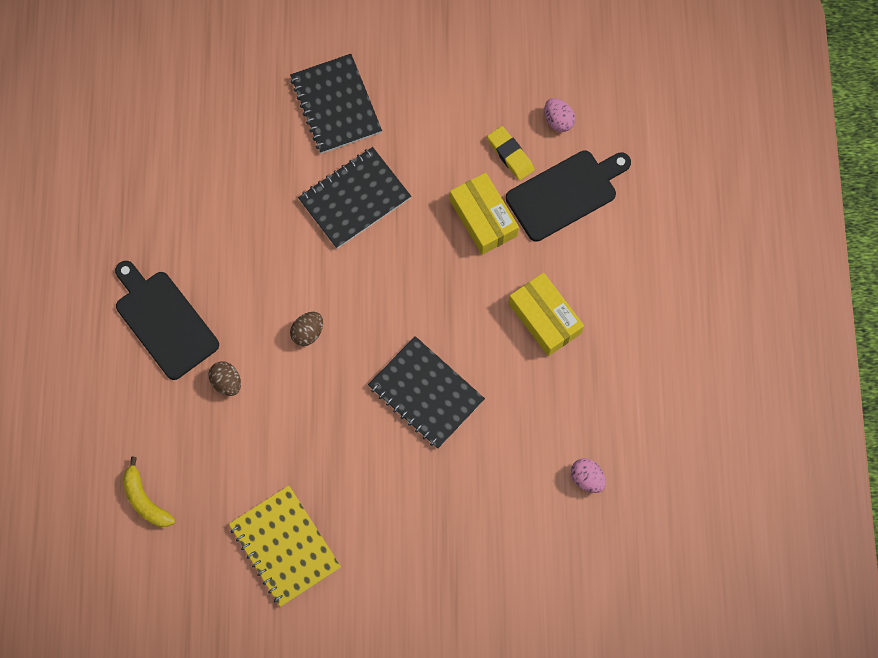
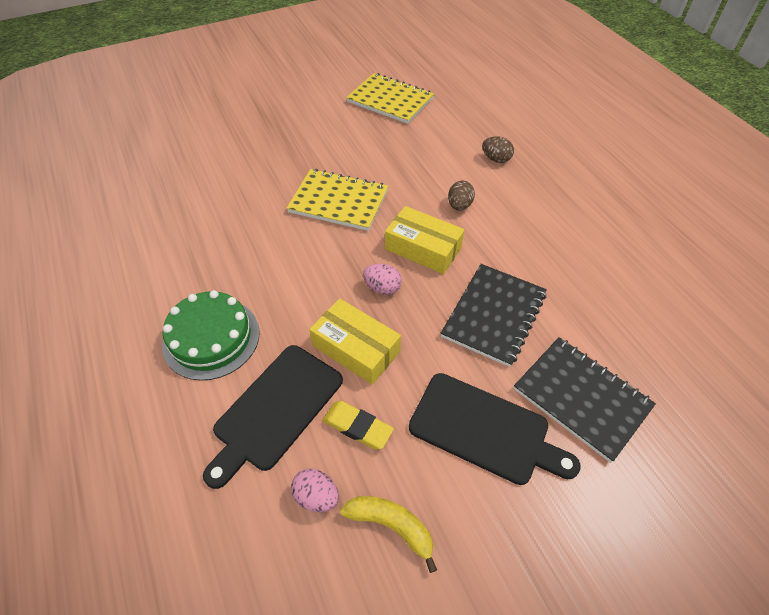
camera: 155 degrees right, 20 degrees down
black cutting board [115,261,219,380] -> black cutting board moved to [409,373,581,485]
yellow banana [123,456,175,527] -> yellow banana moved to [340,496,437,573]
black notebook [368,336,485,449] -> yellow notebook [286,169,388,231]
yellow box [509,273,584,356] -> yellow box moved to [385,206,465,274]
pink egg [571,458,606,493] -> pink egg moved to [363,264,402,295]
none -> green cake [162,290,260,381]

